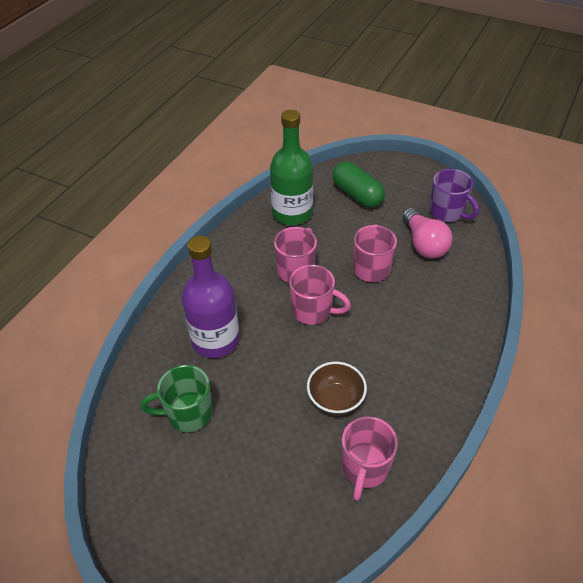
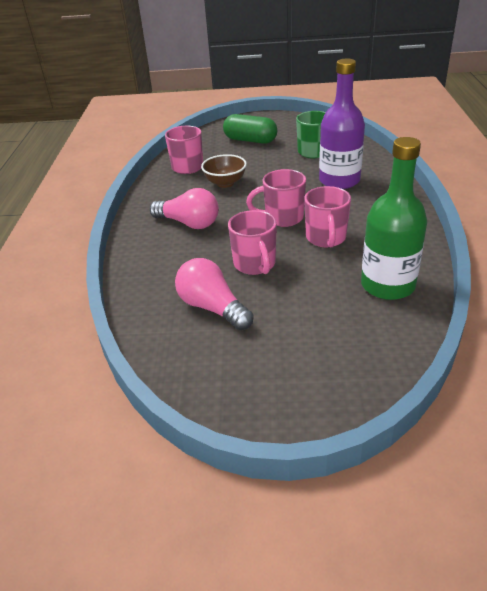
camera: 155 degrees right, 10 degrees down
green capsule [332,161,385,208] -> green capsule moved to [223,114,277,144]
purple mug [429,169,479,222] -> none
none -> pink light bulb [150,188,219,229]

